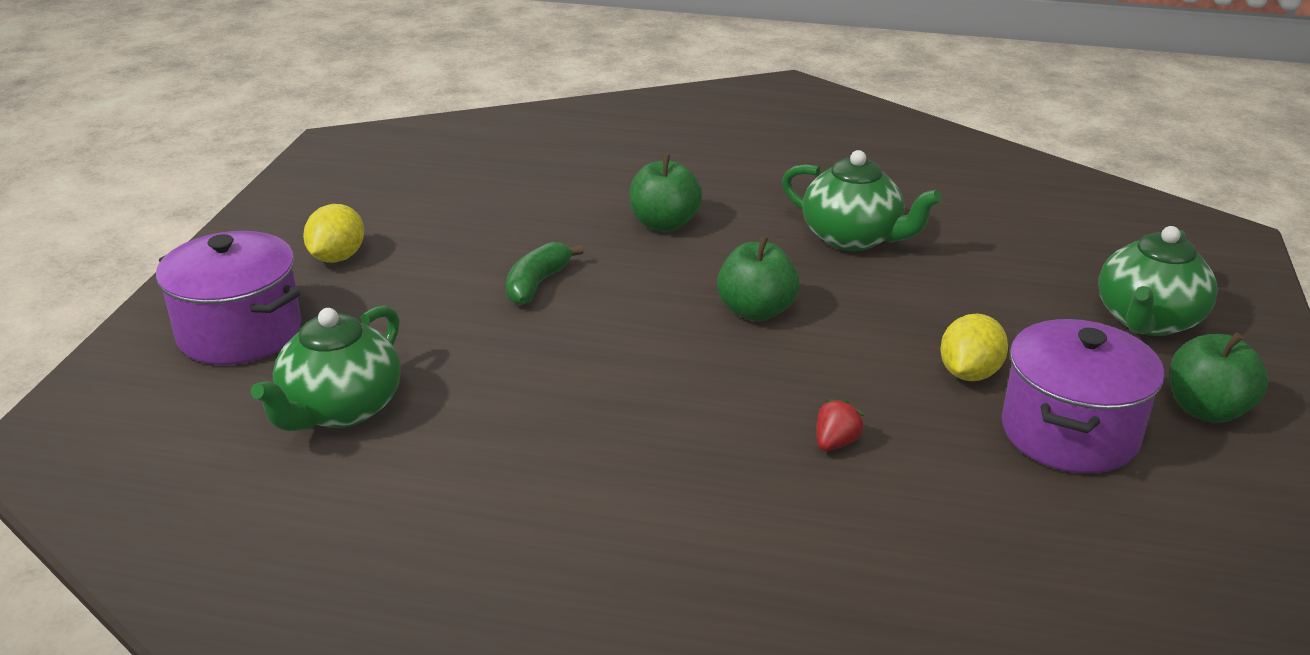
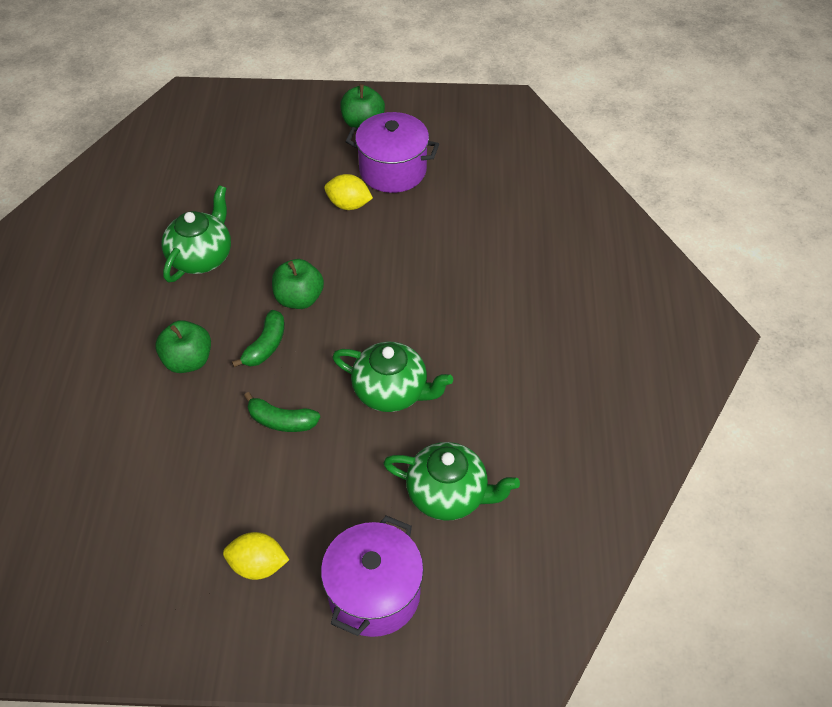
camera: 100 degrees left, 20 degrees up
red strawberry [816,399,865,451] -> none
green teapot [1098,226,1218,336] -> green teapot moved to [332,342,453,412]
none -> green banana [232,310,284,367]

